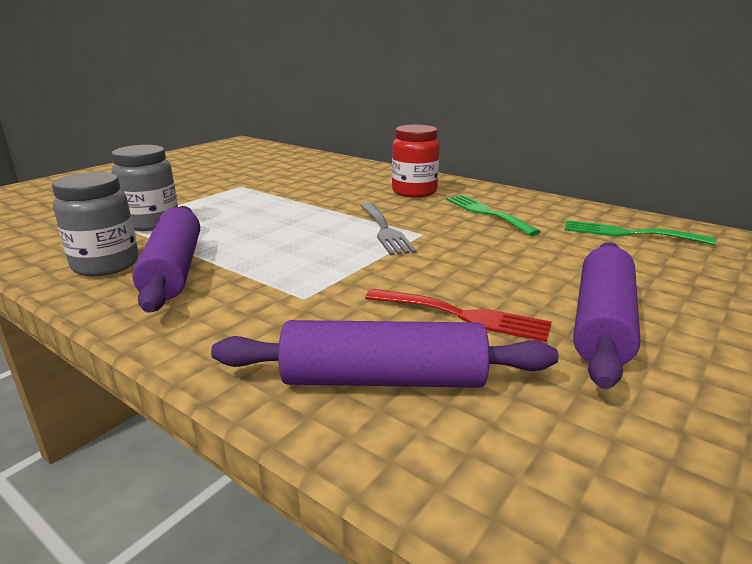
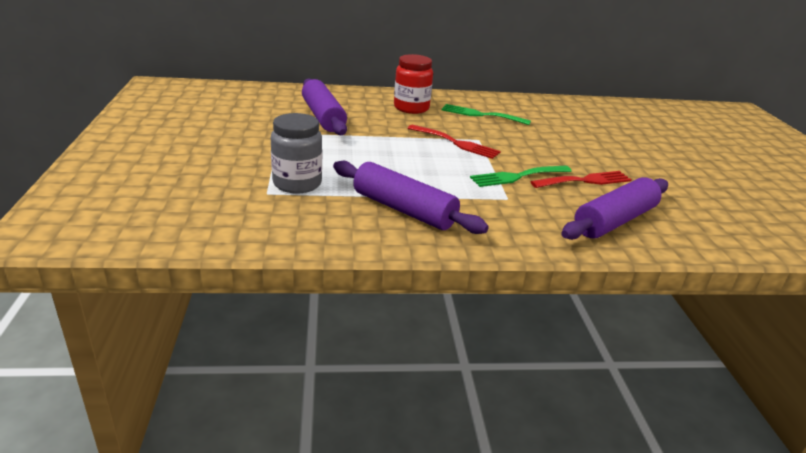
camera: 45 degrees left, 5 degrees up
grey jar [52,172,139,276] -> none
grey fork [360,203,417,255] -> red fork [407,125,501,159]
green fork [565,220,716,245] -> green fork moved to [470,166,572,187]
purple rolling pin [573,242,641,389] -> purple rolling pin moved to [302,78,347,135]

